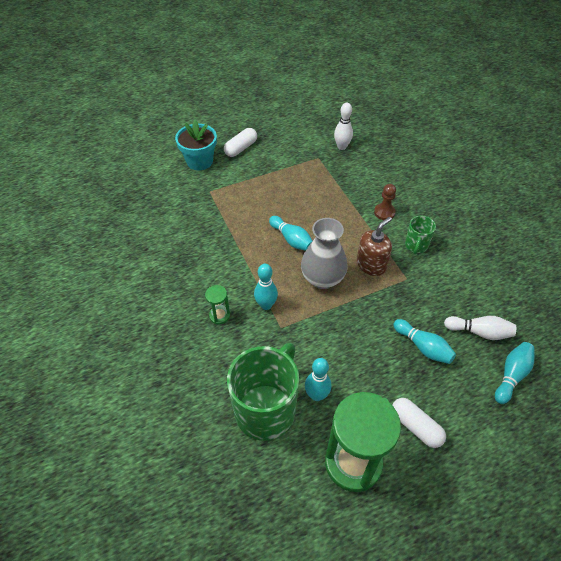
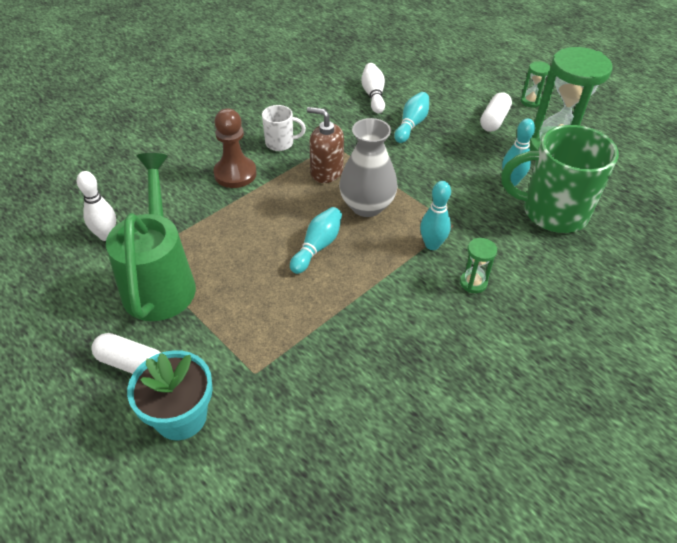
camera: 110 degrees left, 5 degrees down
brown pawn [374,184,396,220] -> brown pawn [213,109,257,188], size x1.54
green mug [405,216,436,254] -> white mug [262,105,306,151]
turquoise bowling pin [495,342,535,404] -> none
none -> green watering can [106,153,196,321]
none -> green hourglass [520,61,551,108]

